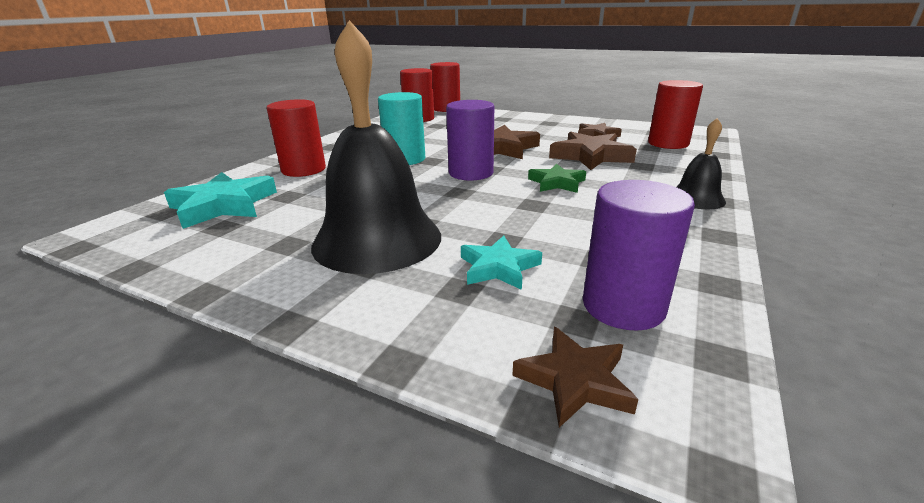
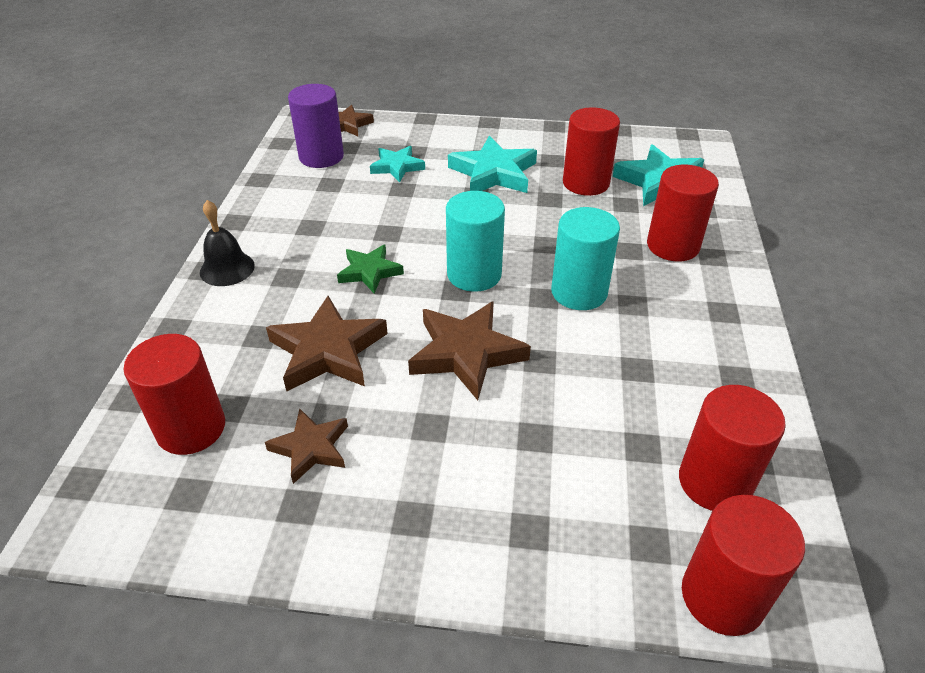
camera: 160 degrees right, 15 degrees up
black bell [311,20,441,274] -> turquoise star [448,136,537,193]
purple cylinder [446,100,494,181] -> turquoise cylinder [446,191,505,292]
none -> red cylinder [563,107,620,196]

